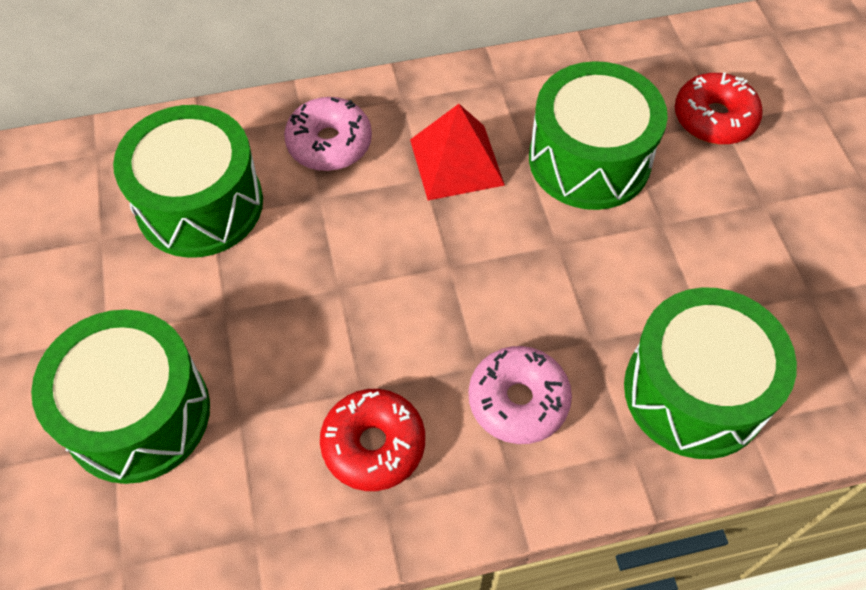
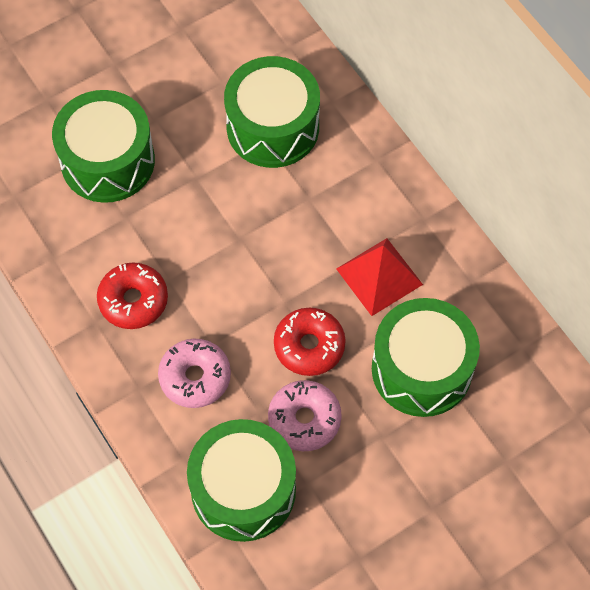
camera: 70 degrees right, 5 degrees up
pink donut [284,97,372,171] -> pink donut moved to [268,380,342,451]
red donut [675,72,763,145] -> red donut moved to [274,308,346,376]

